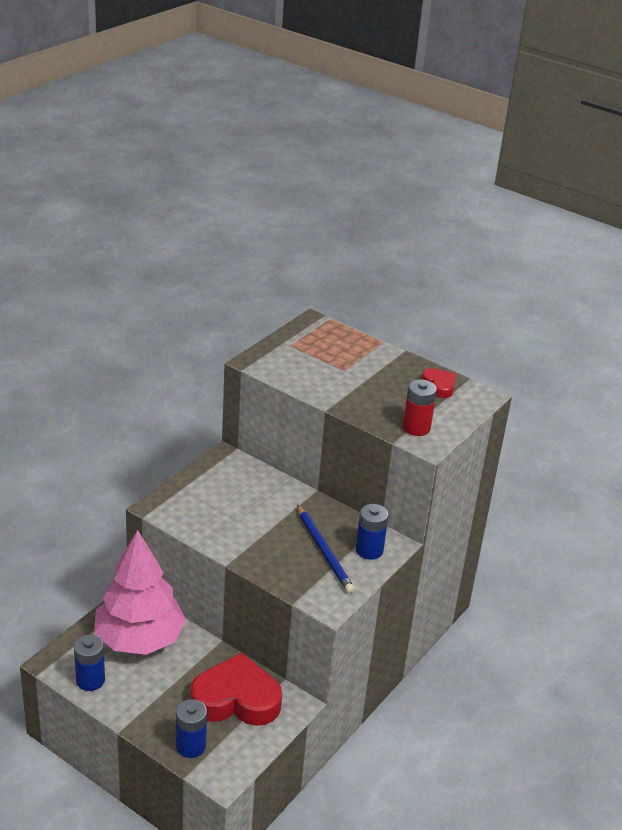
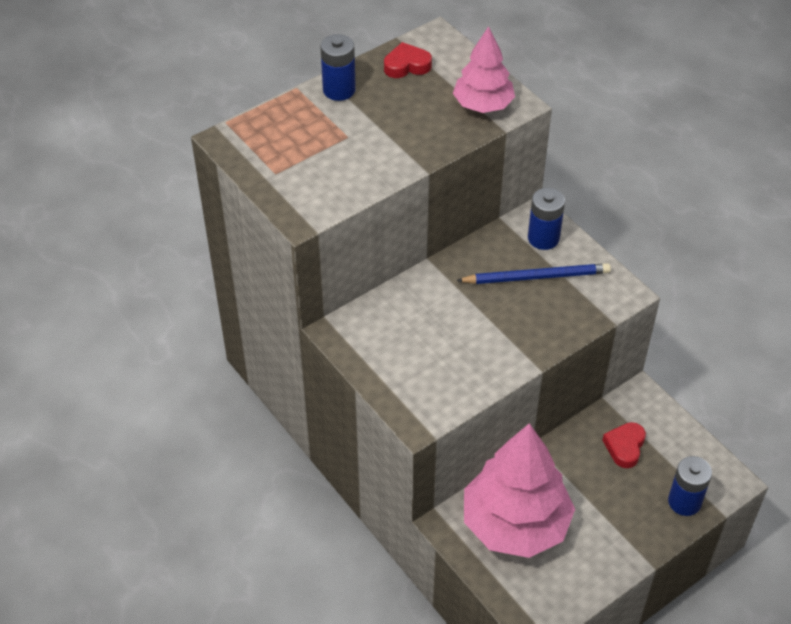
camera: 70 degrees left, 15 degrees up
blue battery [74,635,105,691] -> blue battery moved to [320,34,356,101]
red heart [191,653,282,726] -> red heart [602,422,646,468], size x0.48
red battery [403,379,437,436] -> pink tree [453,26,515,113]

